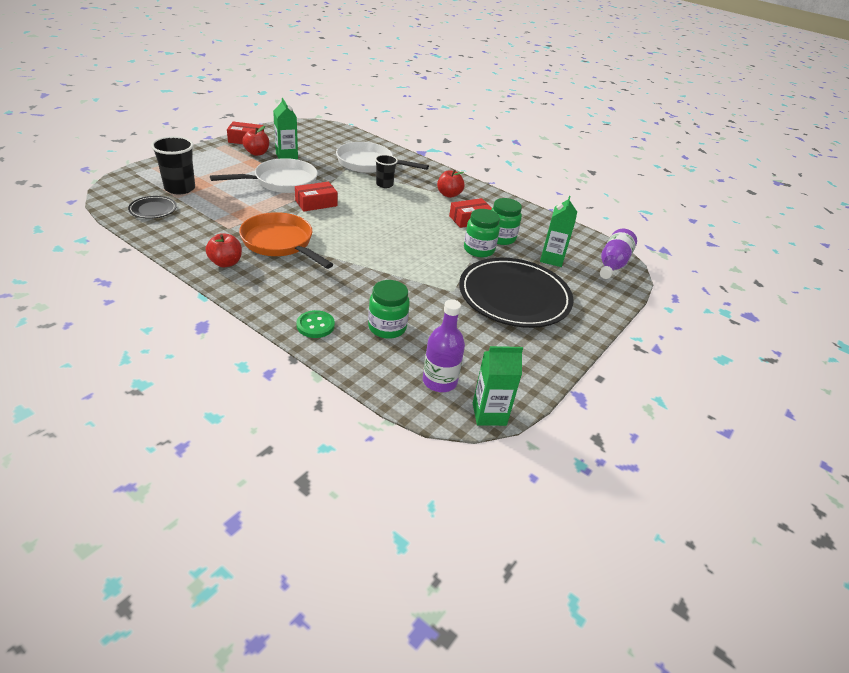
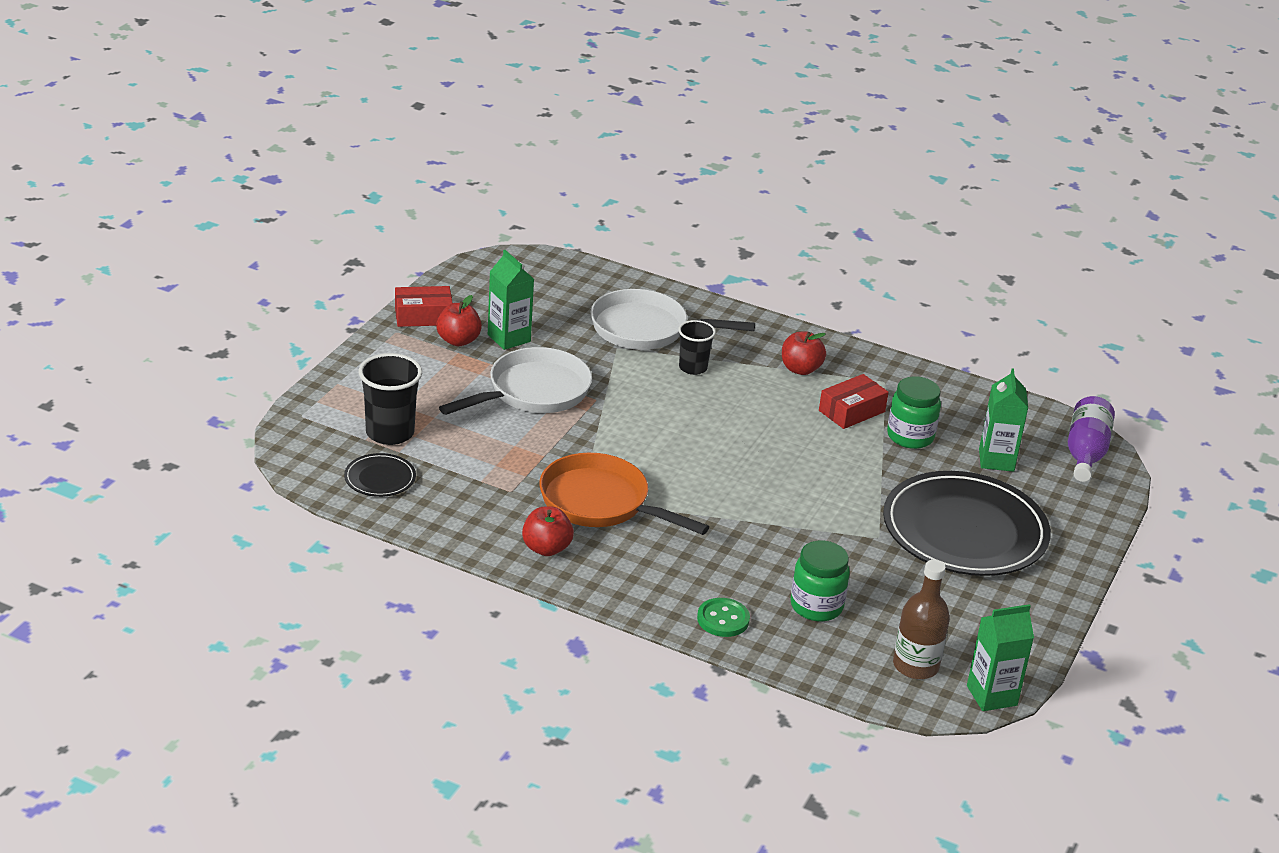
camera: 10 degrees left, 5 degrees down
red box [295,182,338,212] -> none
purple bottle [423,299,465,392] -> brown bottle [893,560,950,679]
green jar [464,209,500,257] -> none

